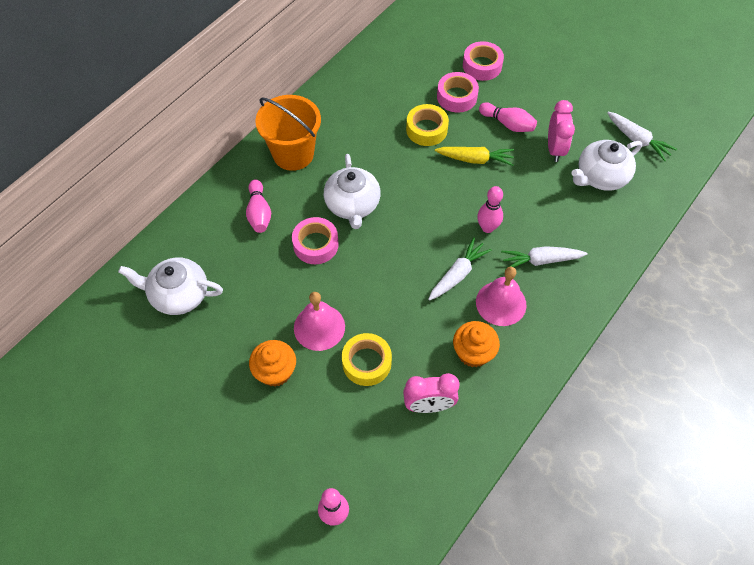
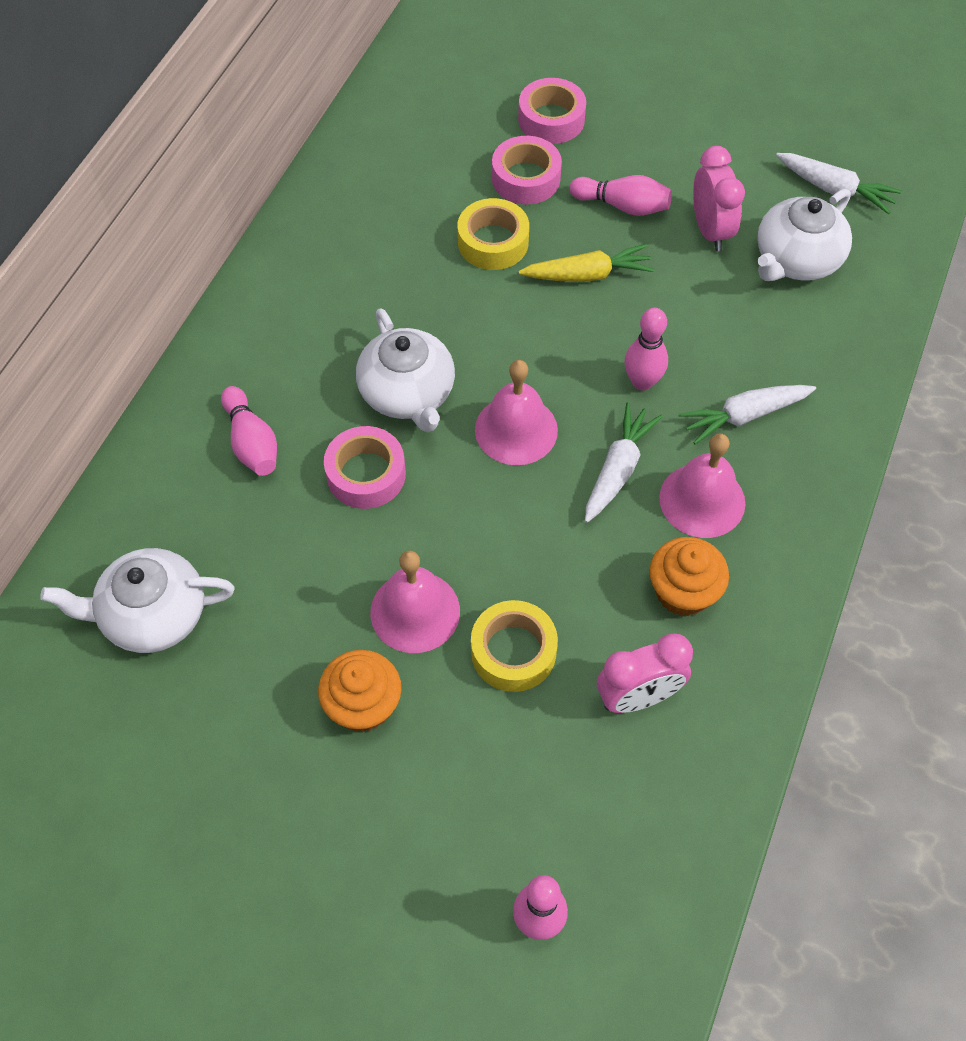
camera: 15 degrees left, 0 degrees up
orange bucket [256,95,321,171] -> none
none -> pink bell [475,360,558,465]

